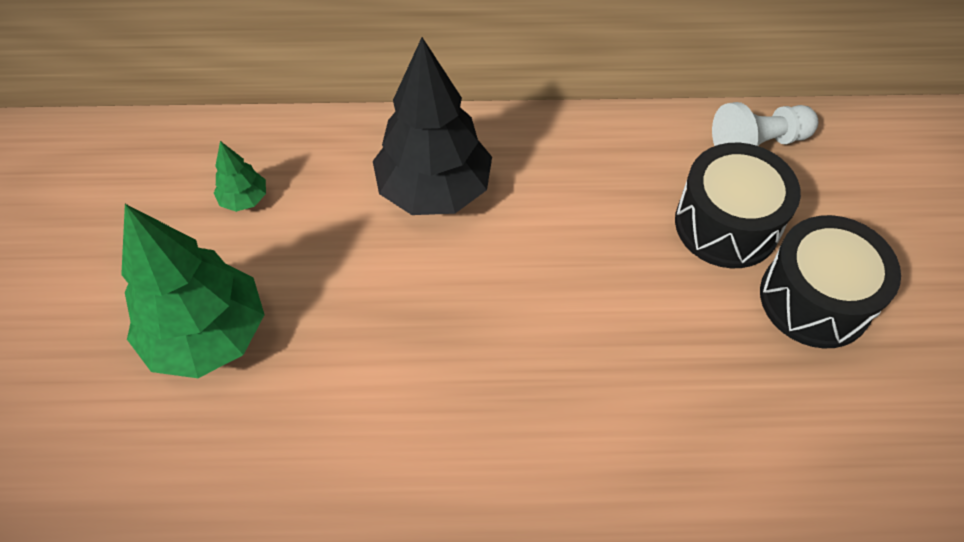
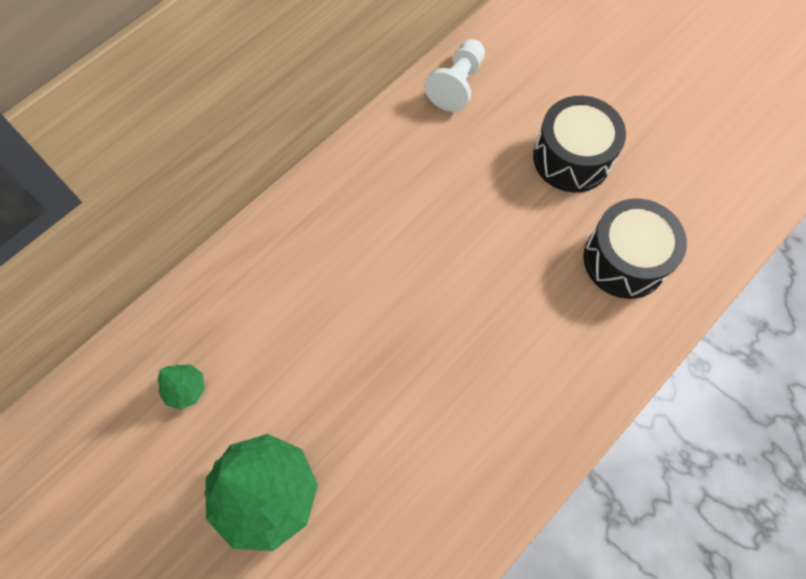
camera: 45 degrees left, 10 degrees up
black tree [373,37,492,215] -> none
black drum [675,143,801,268] -> black drum moved to [583,198,687,299]

